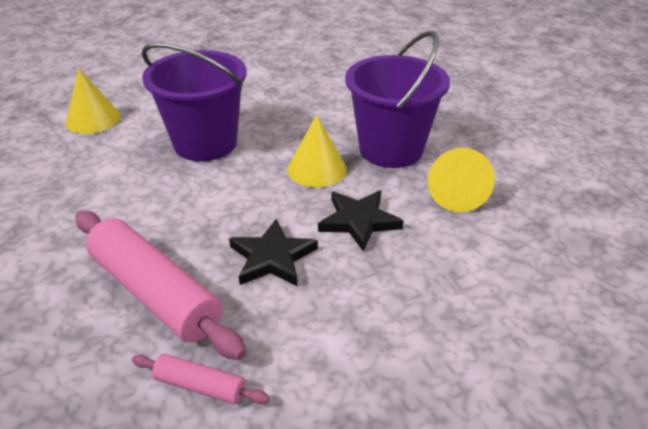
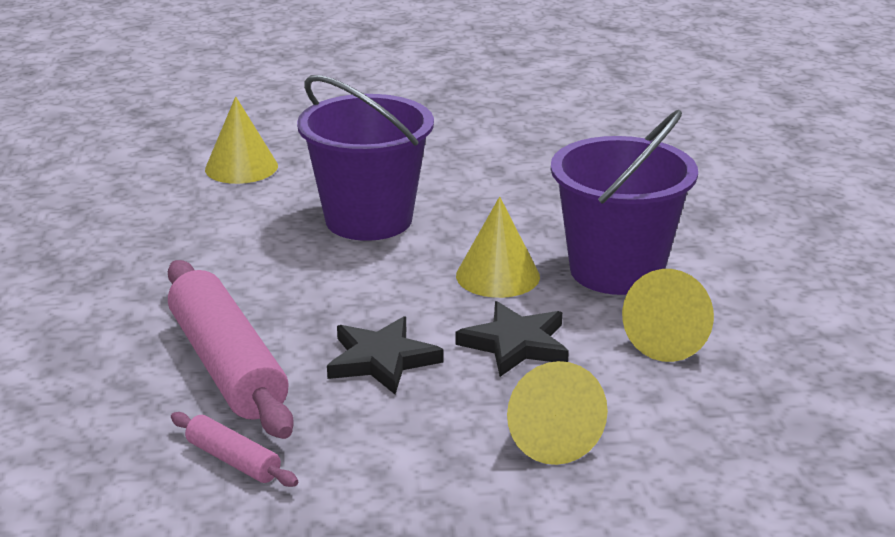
camera: 20 degrees right, 10 degrees down
none -> yellow cone [507,361,608,465]

